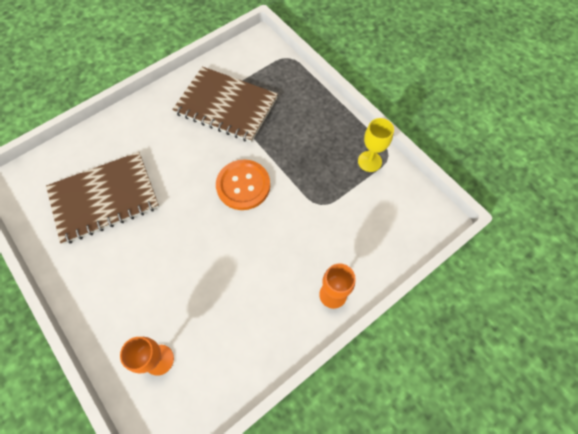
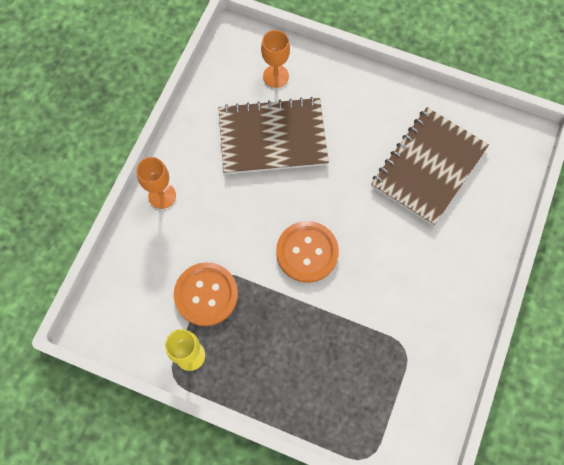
camera: 150 degrees right, 5 degrees up
brown notebook [172,66,278,142] -> brown notebook moved to [218,97,329,174]
none -> orange button [174,262,238,326]

